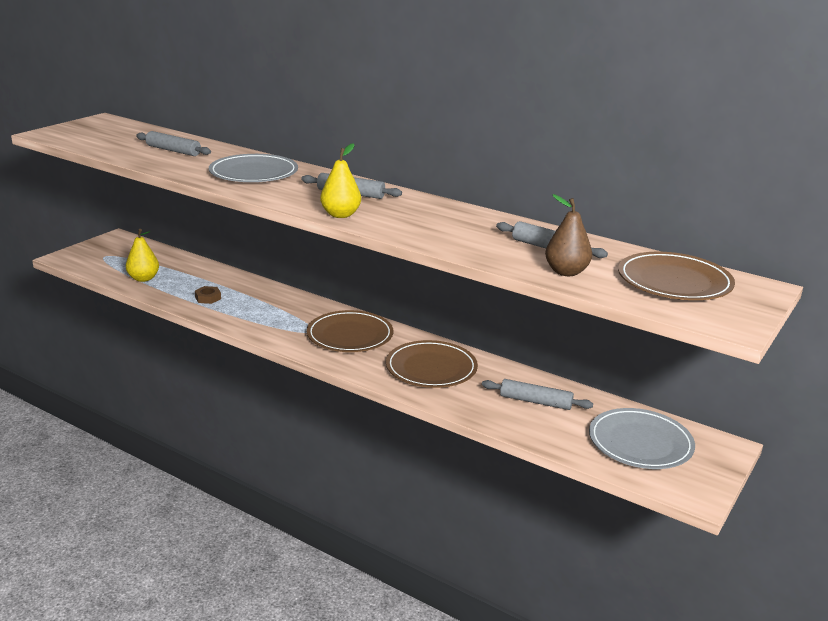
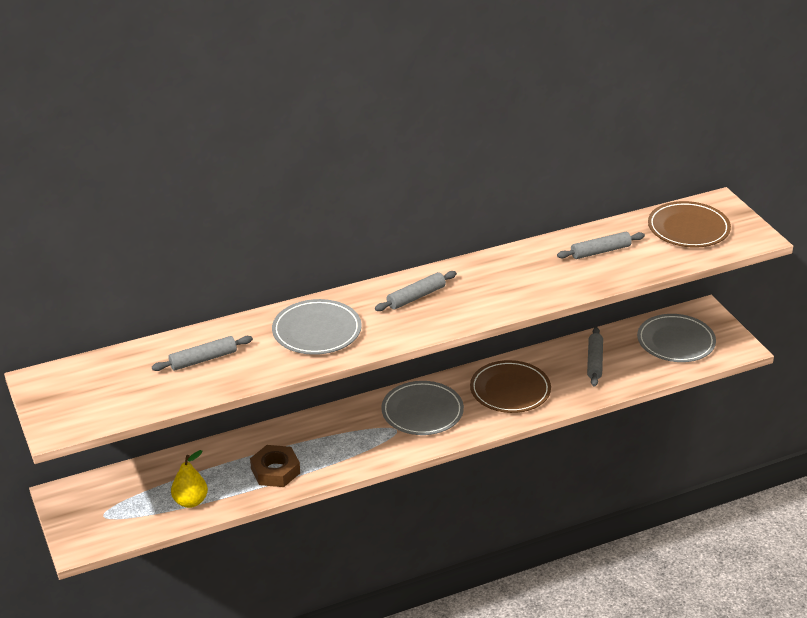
camera: 55 degrees left, 10 degrees up
brown nut [195,286,221,304] -> brown nut [250,445,300,487], size x1.78
brown plate [307,310,393,352] -> grey plate [381,381,464,435]
yellow pear [320,143,361,218] -> none
grey rolling pin [482,379,593,410] -> grey rolling pin turned 45 degrees counterclockwise [587,327,603,386]
brown pear [545,194,592,276] -> none

